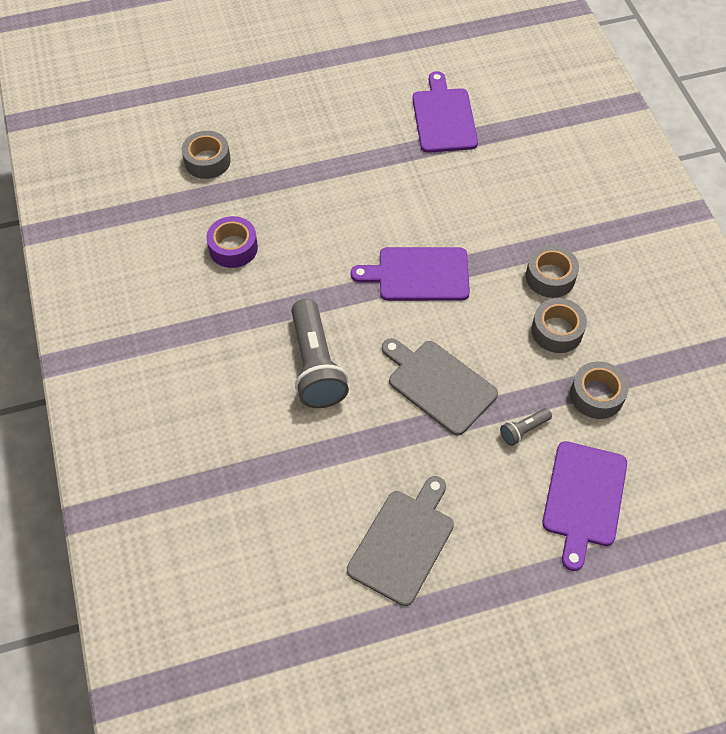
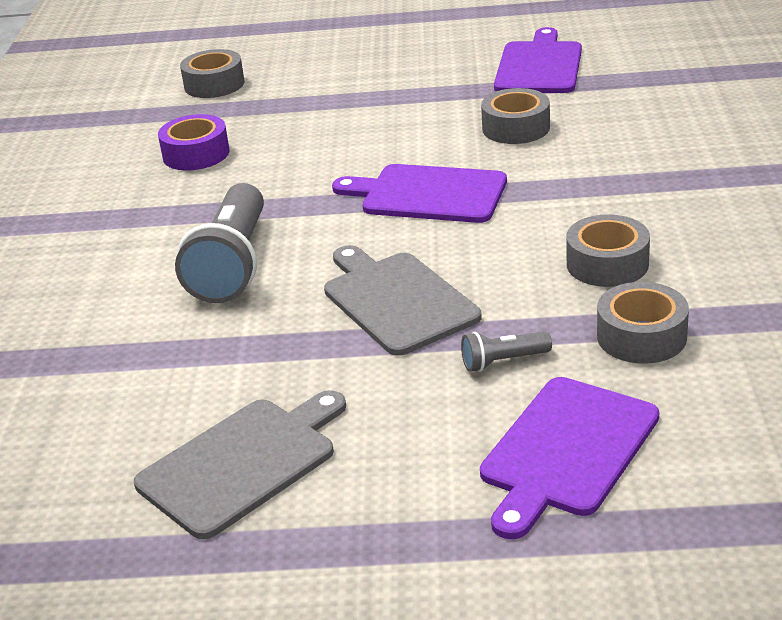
camera: 20 degrees right, 25 degrees down
grey tape [526,245,579,298] -> grey tape moved to [481,88,550,144]

